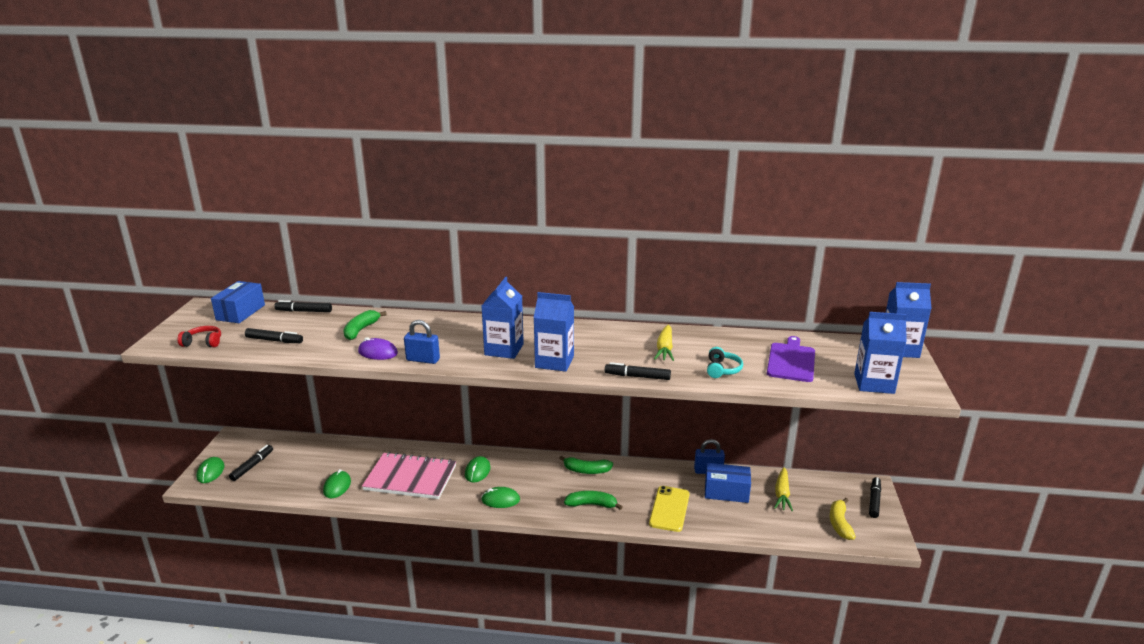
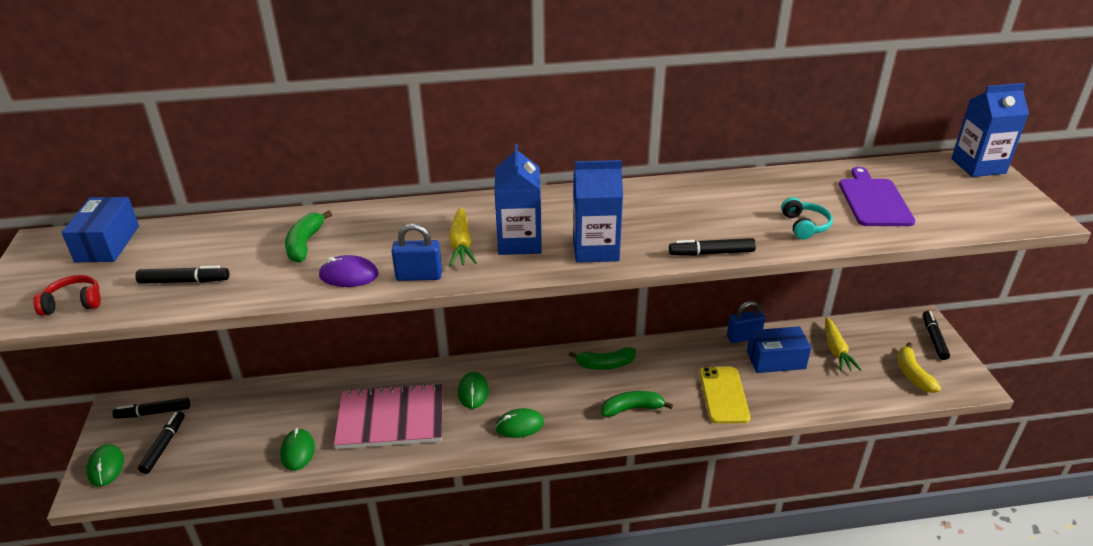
camera: 15 degrees left, 10 degrees up
black marker [275,300,332,312] -> black marker moved to [112,398,190,419]
yellow carrot [654,325,674,361] -> yellow carrot moved to [449,207,477,266]
blue carton [854,312,907,394] -> none

